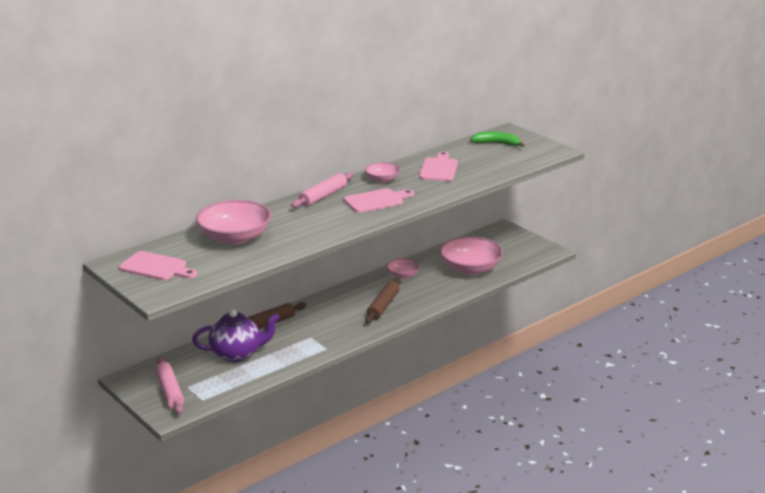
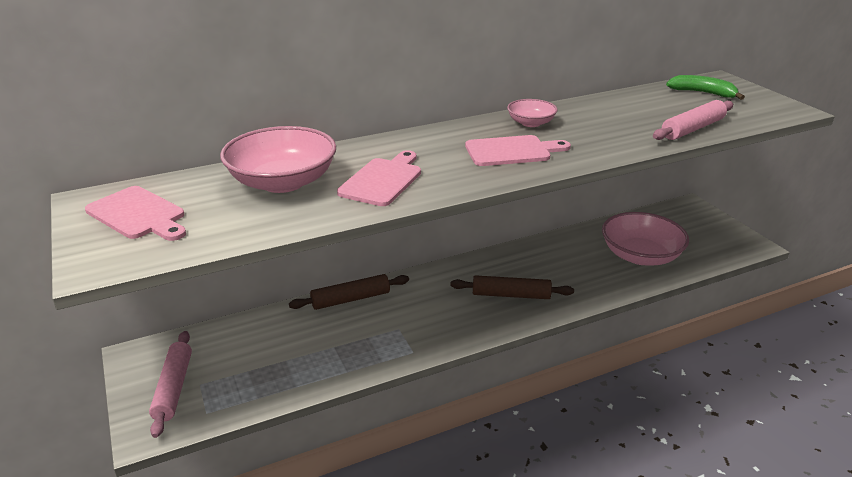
camera: 15 degrees right, 5 degrees up
purple teapot [192,309,280,362] -> none
pink rolling pin [291,172,353,208] -> pink rolling pin moved to [653,100,733,140]
brown rolling pin [365,278,401,323] -> brown rolling pin turned 60 degrees clockwise [450,275,574,299]
pink bowl [386,258,420,279] -> none
pink cutting board [419,151,458,181] -> pink cutting board moved to [337,150,421,206]

